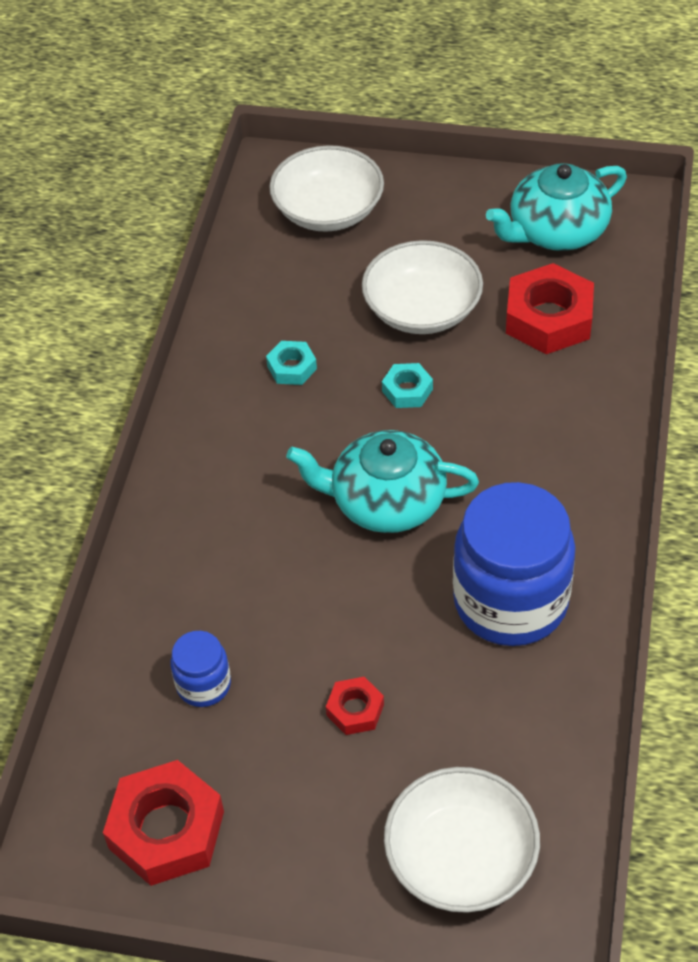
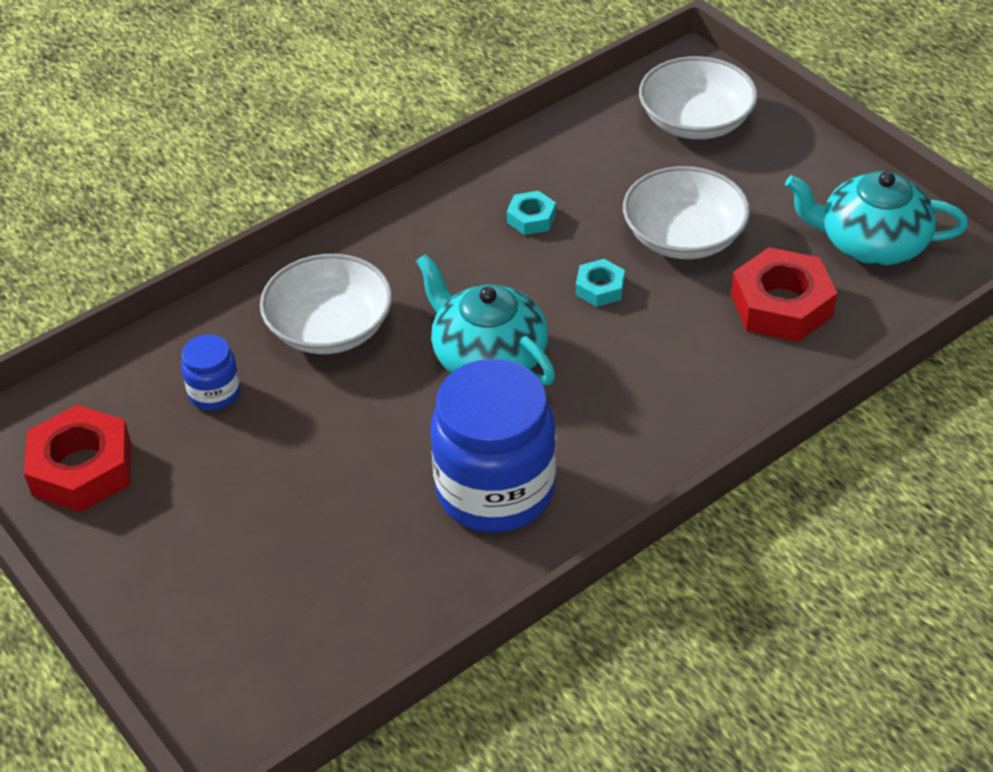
camera: 40 degrees right, 5 degrees down
red nut [326,677,384,735] -> none
white bowl [384,767,540,913] -> white bowl moved to [260,254,392,354]

